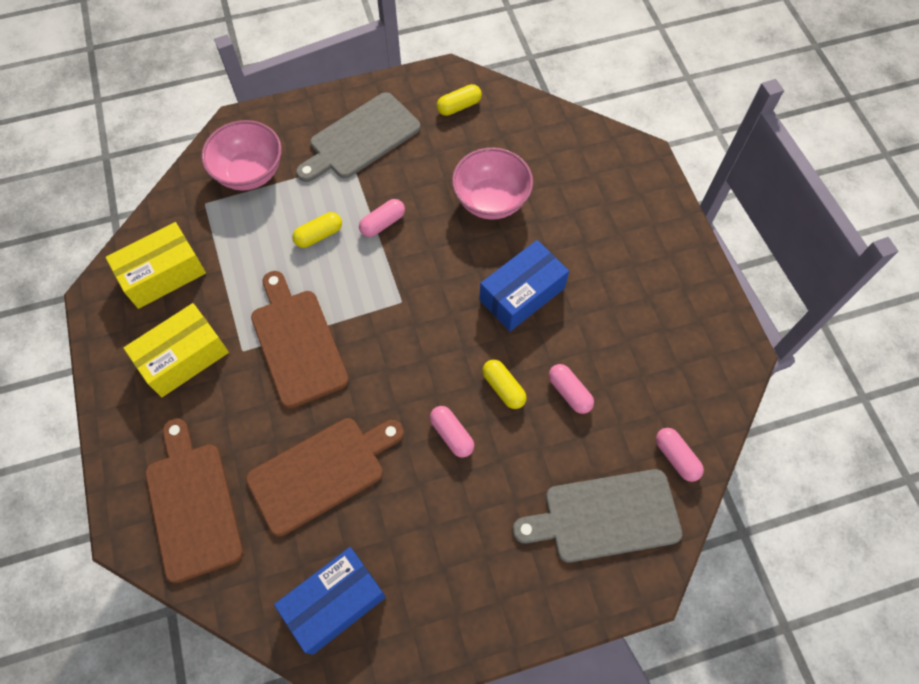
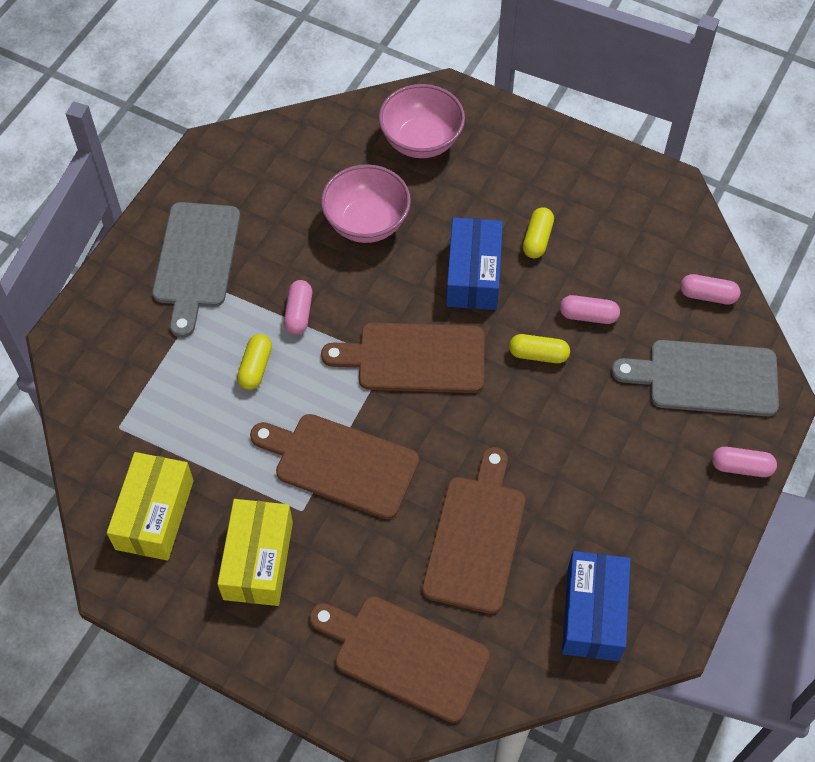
camera: 45 degrees left, 5 degrees down
pink bowl [201,120,282,191] -> pink bowl moved to [379,84,465,158]
pink capsule [430,406,474,458] -> pink capsule moved to [712,447,777,477]
yellow capsule [437,84,482,116] -> yellow capsule moved to [523,207,554,258]
grey cutting board [513,469,682,563] -> grey cutting board turned 60 degrees clockwise [611,340,779,416]
none -> brown cutting board [321,323,485,393]

